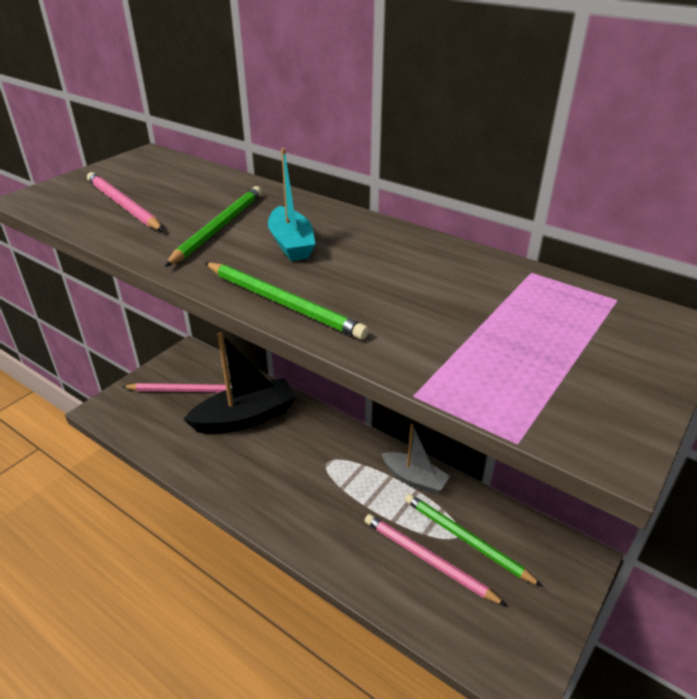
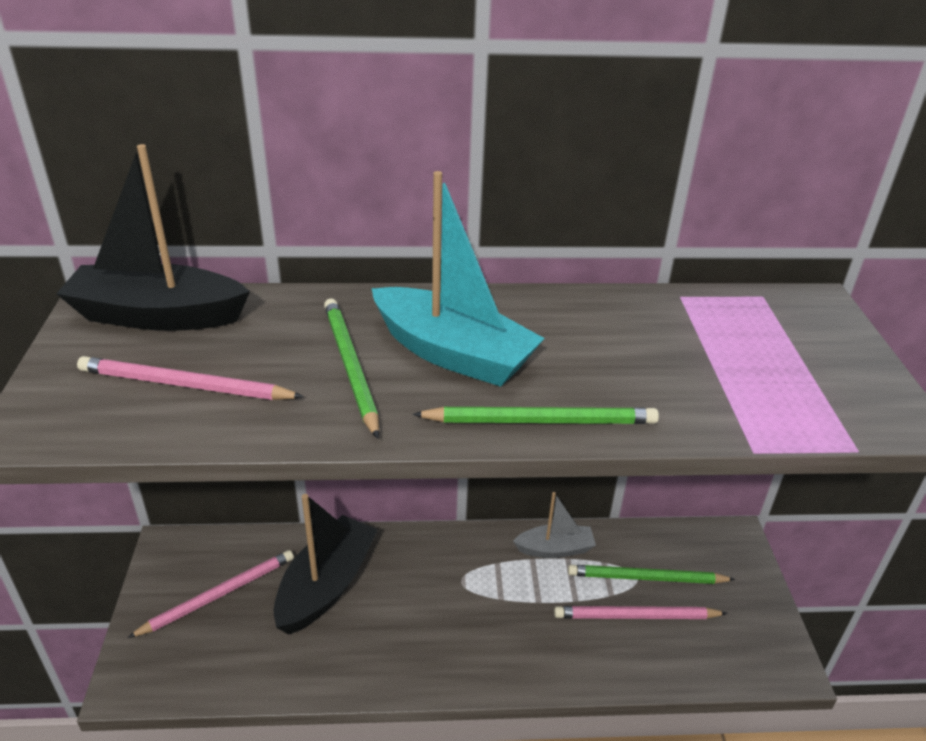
camera: 40 degrees left, 0 degrees up
turquoise boat [268,148,315,261] -> turquoise boat [371,171,545,387], size x1.68
none -> black boat [56,144,250,331]

